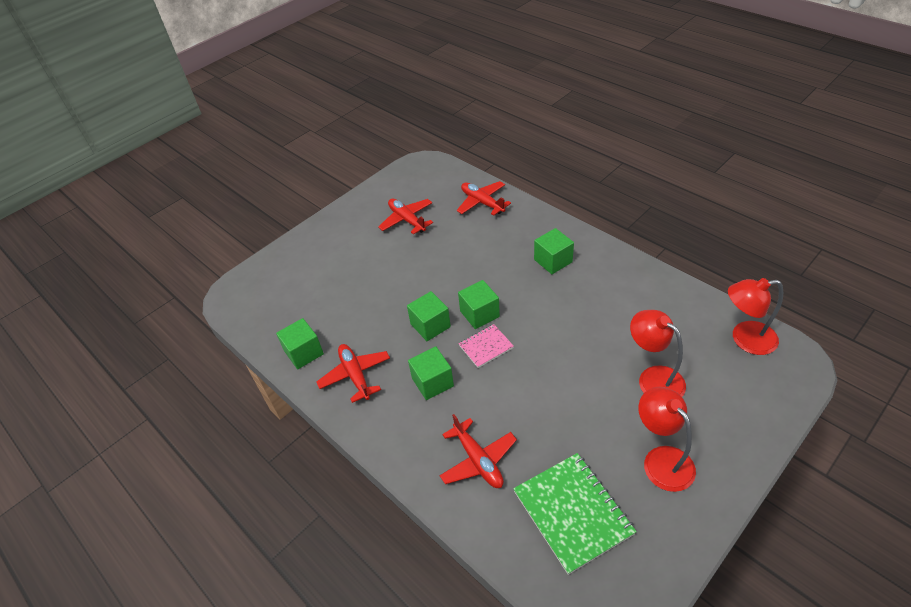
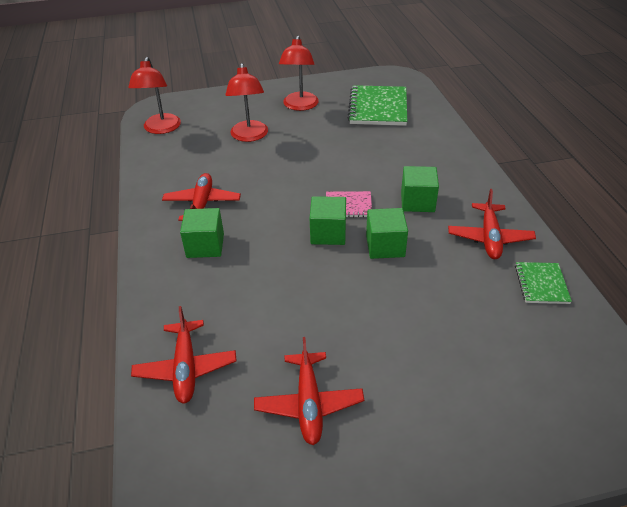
camera: 150 degrees left, 5 degrees down
green cube [276,318,324,369] -> green notebook [515,262,572,304]
red plane [440,414,517,488] -> red plane moved to [162,173,241,221]
red lamp [728,278,783,355] -> red lamp turned 60 degrees clockwise [128,57,181,134]

